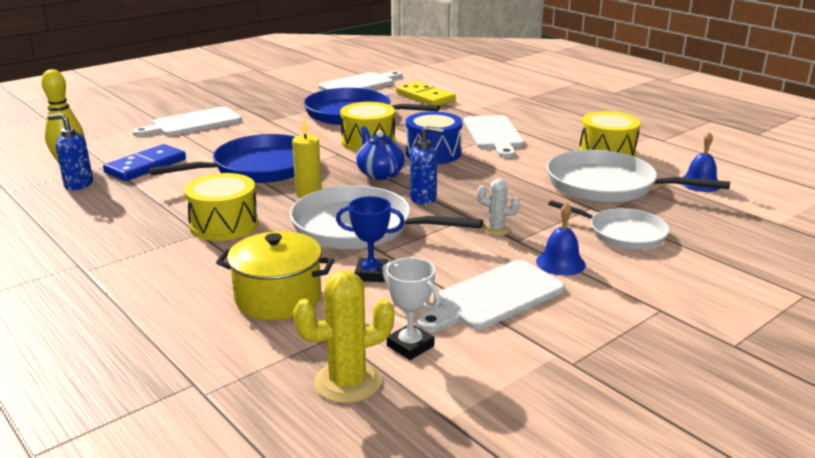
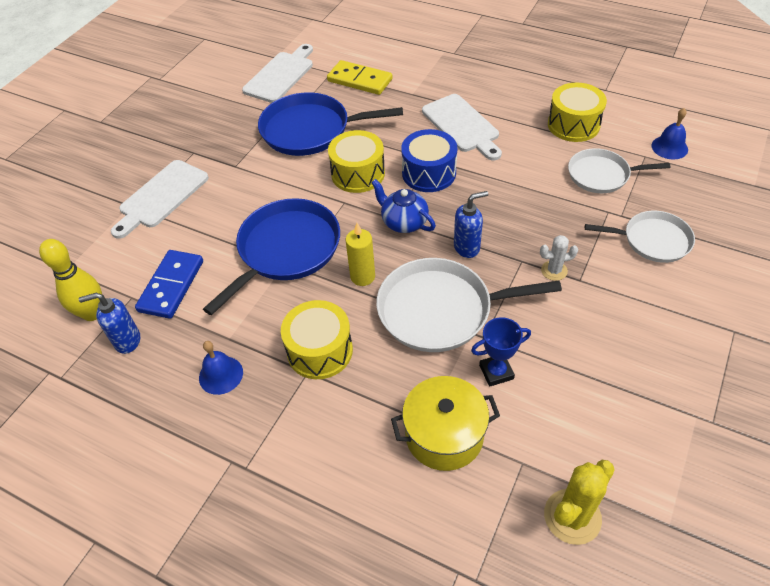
camera: 20 degrees left, 25 degrees up
white trophy [383,257,441,360] -> none
white cutting board [417,260,565,333] -> none
blue bell [536,203,586,276] -> blue bell moved to [199,341,243,395]
white pan [547,150,730,203] -> white pan [568,148,670,193], size x0.62

